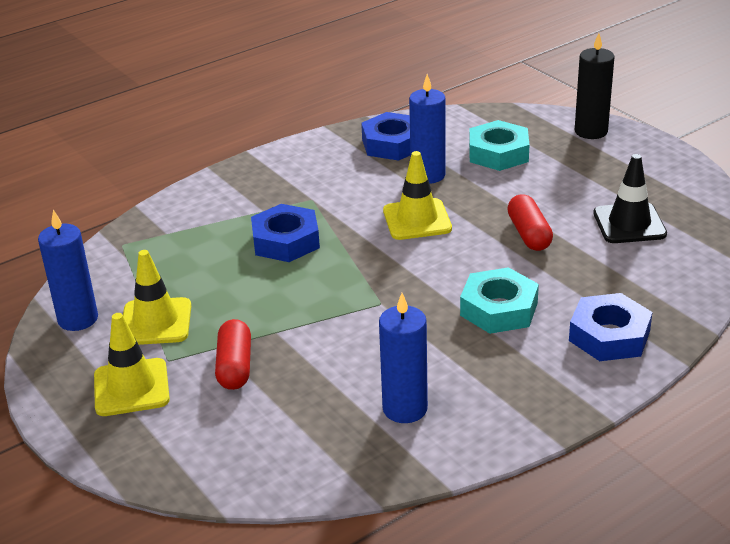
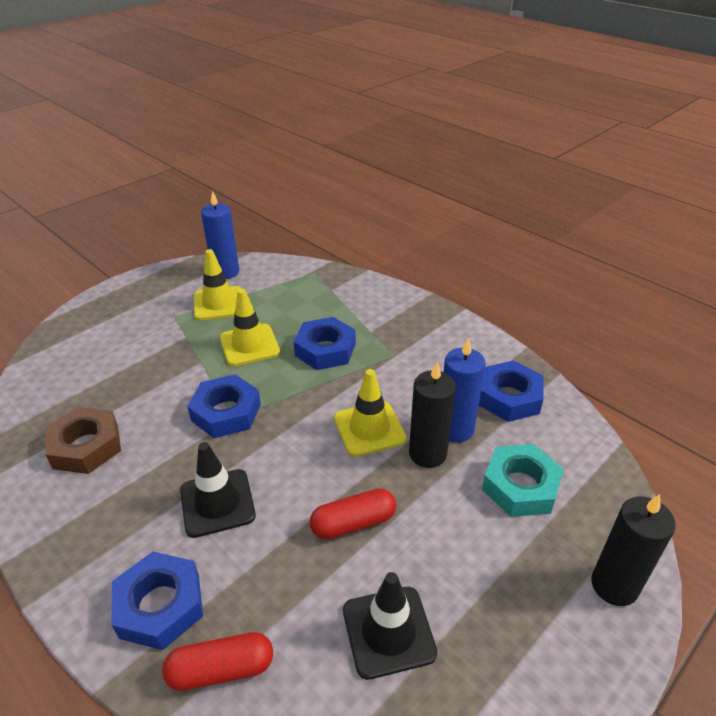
camera: 80 degrees right, 5 degrees up
yellow traffic cone [94,313,170,416] -> yellow traffic cone moved to [220,289,280,366]
red capsule [215,319,251,390] -> red capsule moved to [162,632,273,691]
blue candle [379,293,428,423] -> brown nut [45,407,121,474]
turquoise nut [460,267,539,334] -> black traffic cone [180,442,256,538]
none -> blue nut [187,374,261,438]
none -> black candle [409,362,456,468]

